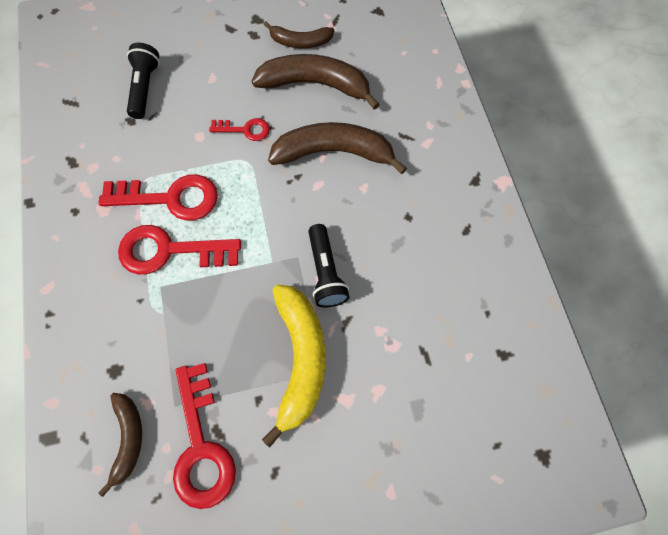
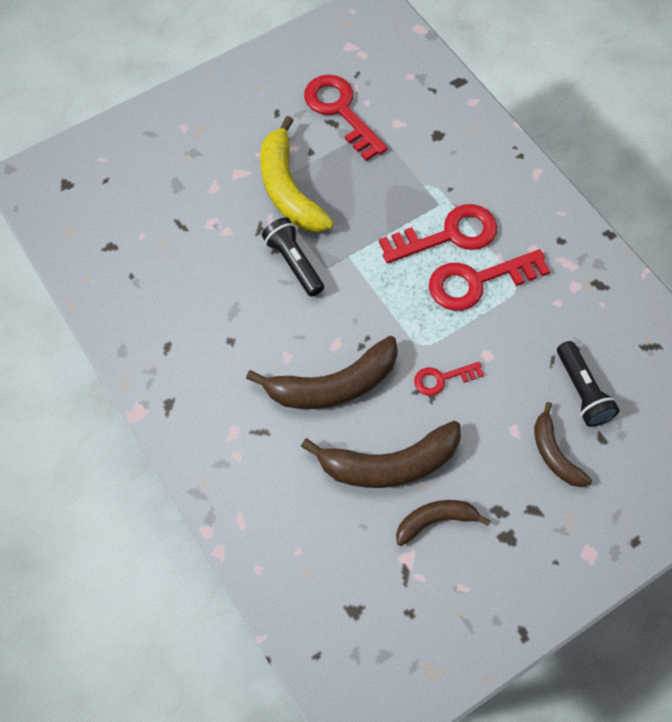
camera: 160 degrees right, 5 degrees down
brown banana [98,393,142,497] -> brown banana moved to [534,402,592,487]

